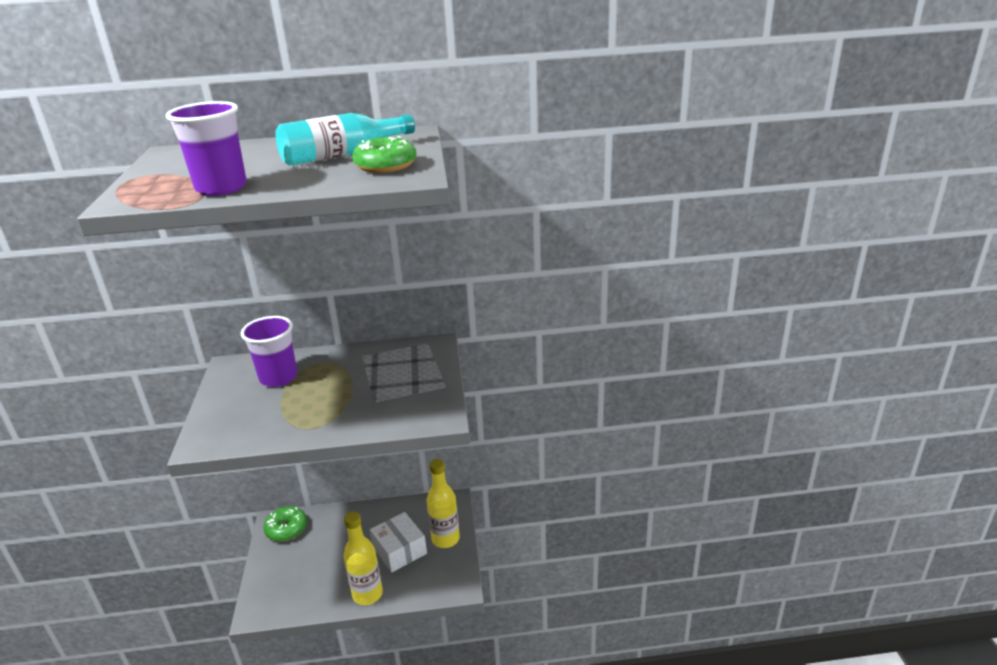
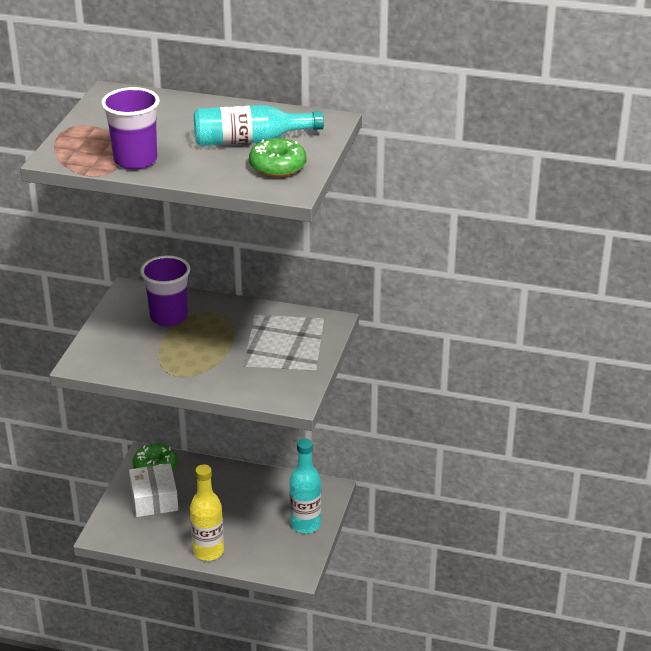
camera: 20 degrees right, 5 degrees up
white box [369,512,427,573] -> white box moved to [129,463,178,517]
yellow bottle [427,459,460,548] -> turquoise bottle [290,438,321,533]

